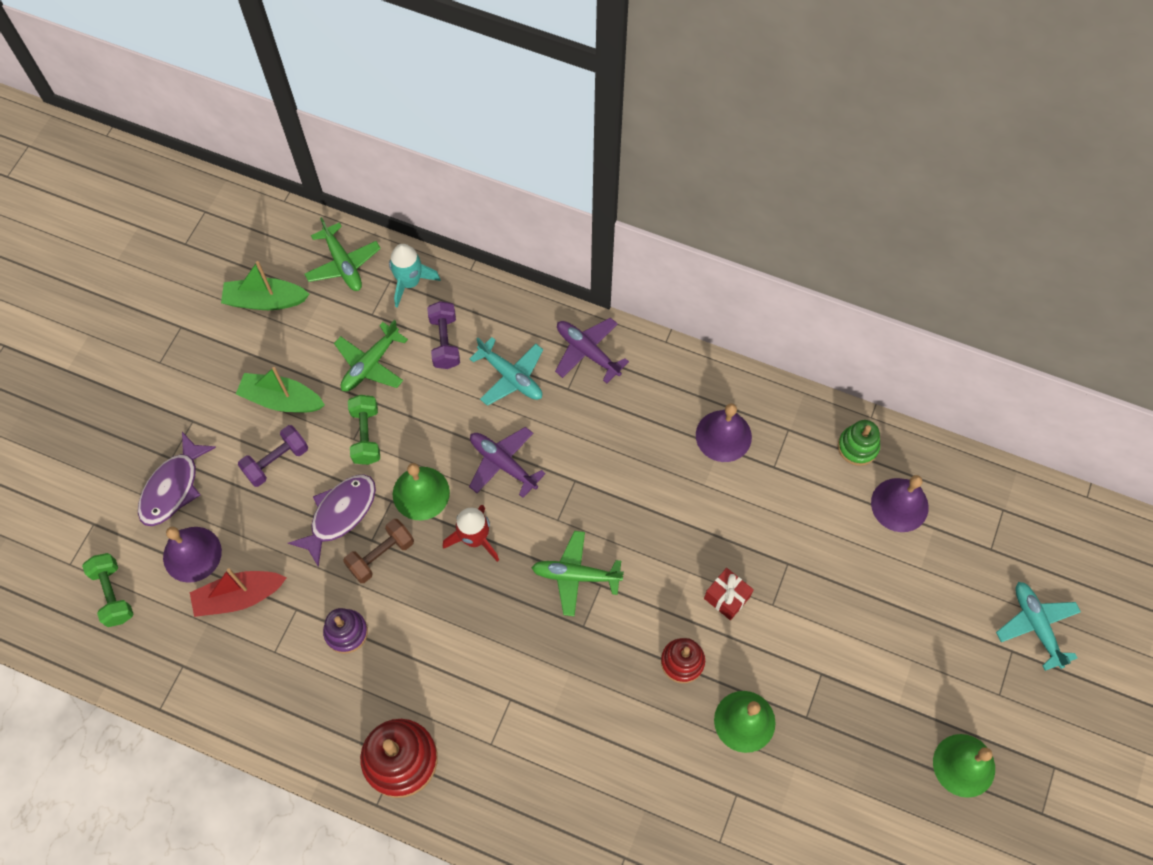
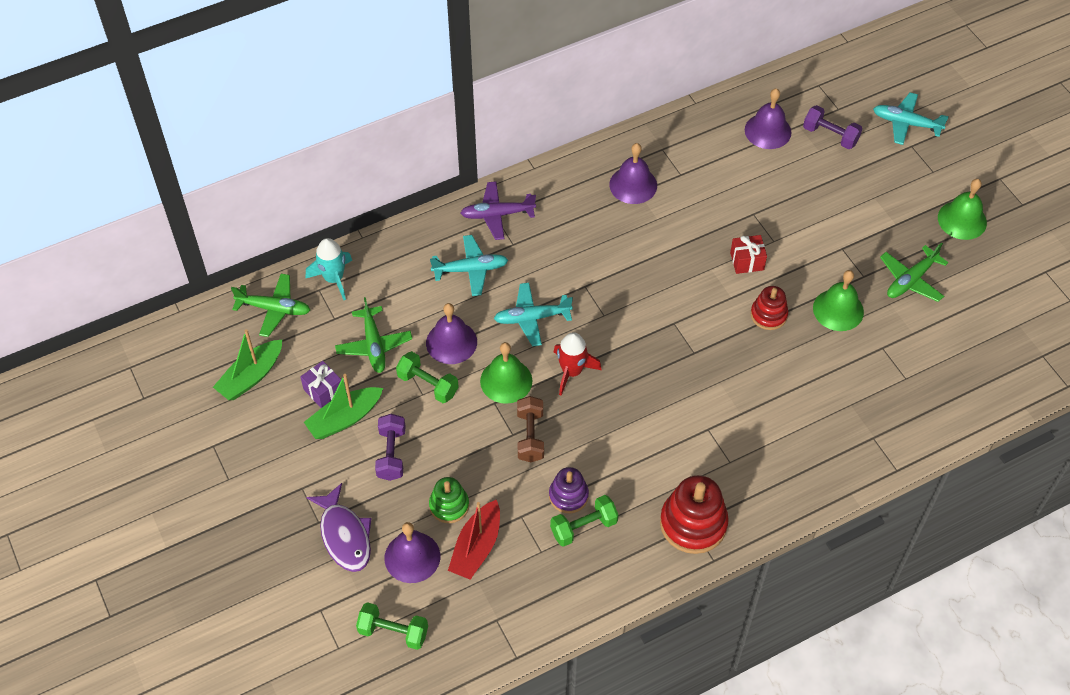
camera: 50 degrees left, 10 degrees down
purple fish [288,474,376,567] -> none
purple dumbbell [427,301,460,369] -> purple dumbbell moved to [803,105,862,149]
purple plane [469,427,546,498] -> turquoise plane [494,283,573,347]
green plane [531,531,624,616] -> green plane moved to [880,242,948,302]
green stacking toy [838,420,880,466] -> green stacking toy moved to [429,477,469,523]
none -> purple gift [300,361,341,408]
none -> purple bell [426,303,477,364]
none -> green dumbbell [550,495,618,547]

